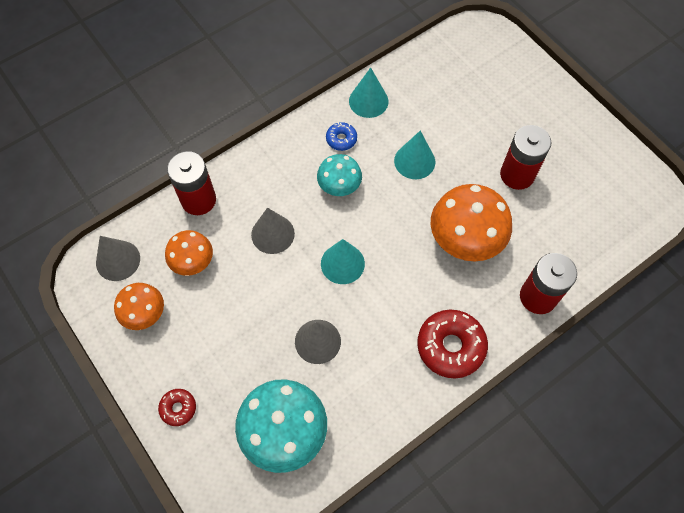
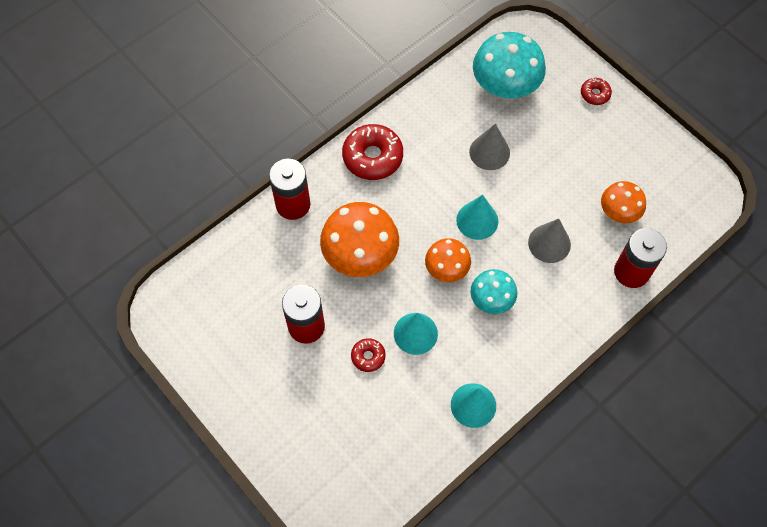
camera: 175 degrees right, 0 degrees up
grey cone [96,236,140,281] -> none
orange mushroom [114,283,164,330] -> orange mushroom moved to [425,238,471,282]
blue donut [326,122,357,151] -> none
none -> red donut [351,338,386,372]

